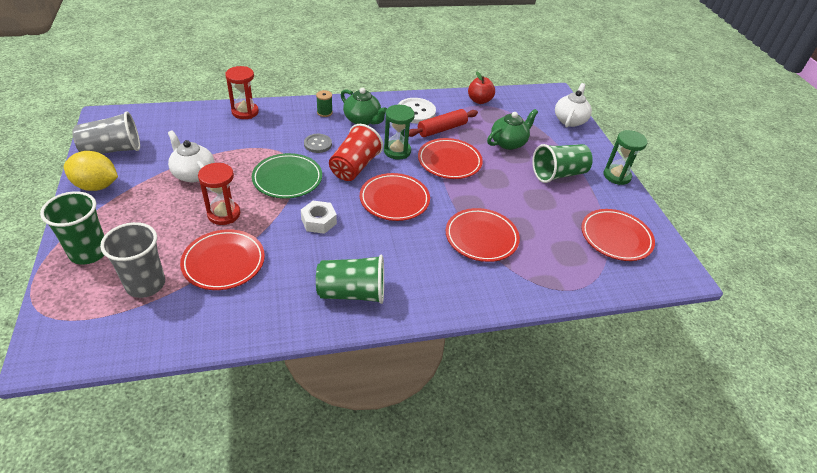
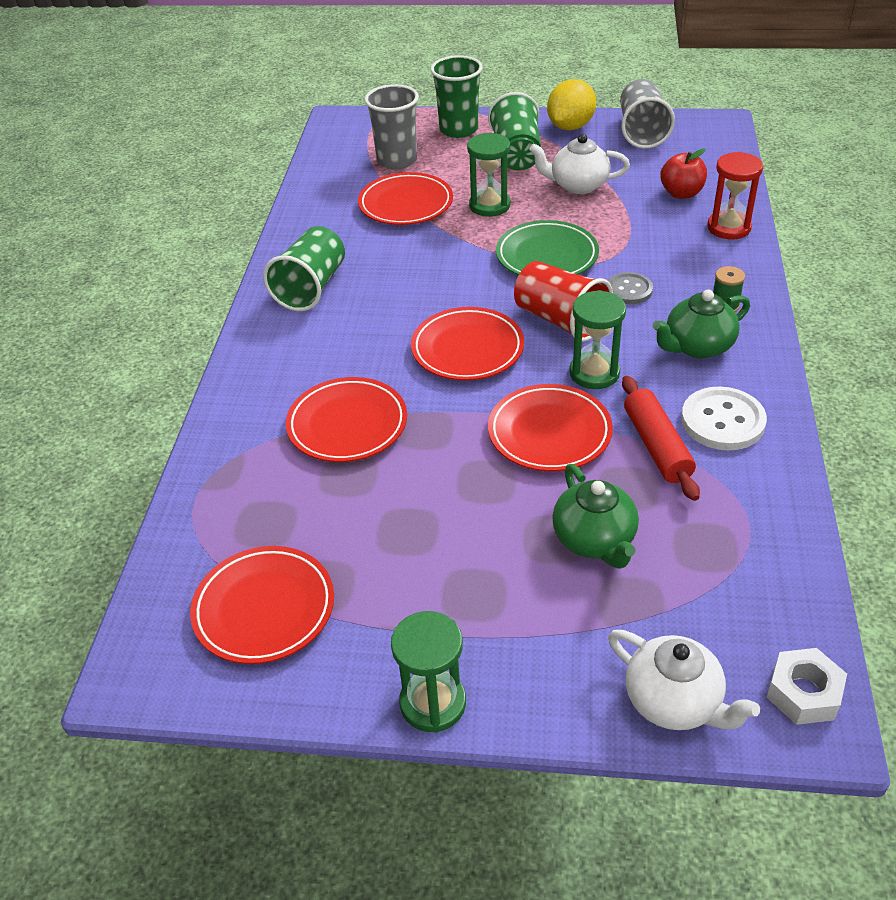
camera: 115 degrees right, 0 degrees up
white teapot [168,130,214,183] -> white teapot turned 150 degrees counterclockwise [529,134,630,194]
red hourglass [198,163,240,225] -> green hourglass [467,132,510,217]
white nut [301,201,337,234] -> white nut moved to [766,648,847,725]
red apple [468,72,495,104] -> red apple moved to [660,148,707,199]
green cup [532,144,593,183] -> green cup moved to [488,92,541,170]

